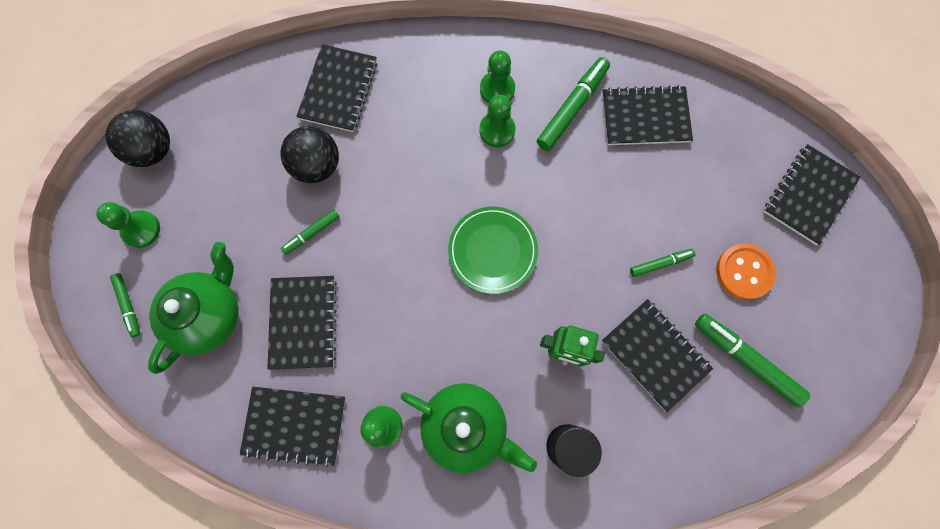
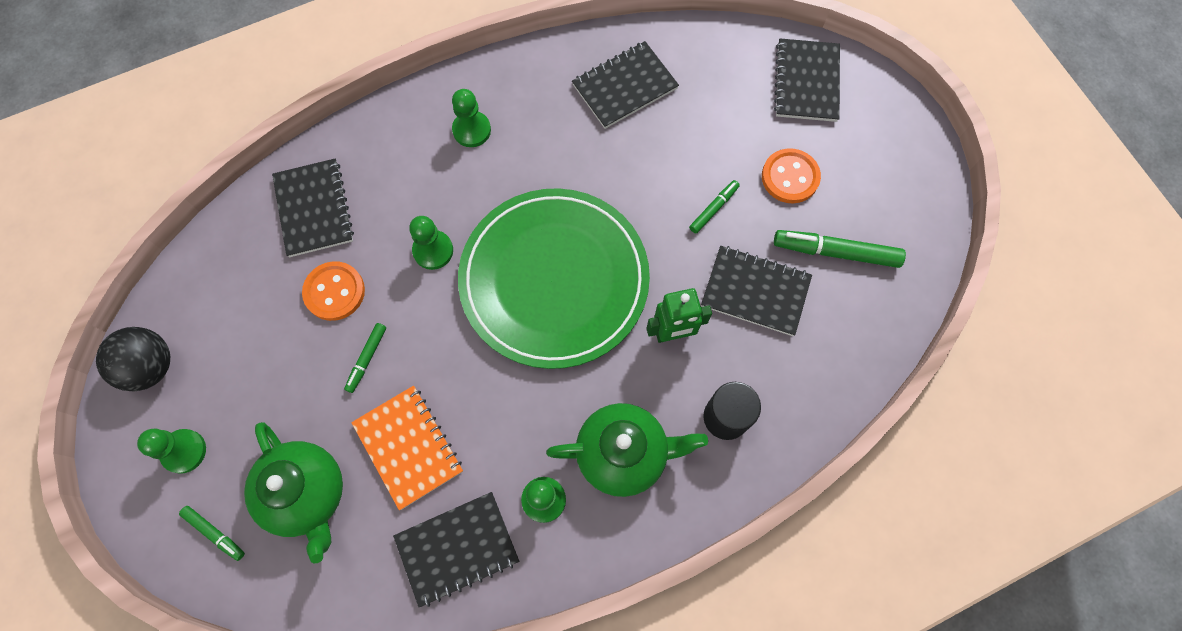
camera: 30 degrees left, 5 degrees down
green teapot [148,242,239,374] -> green teapot turned 150 degrees clockwise [244,422,343,563]
black notebook [267,276,337,370] -> orange notebook [351,386,463,510]
black ball [280,126,339,183] -> orange button [302,261,365,321]
green plate [448,207,538,294] -> green plate [458,188,650,369], size x1.96
green pawn [479,95,515,147] -> green pawn moved to [409,216,453,270]
green marker [537,57,610,151] -> none

